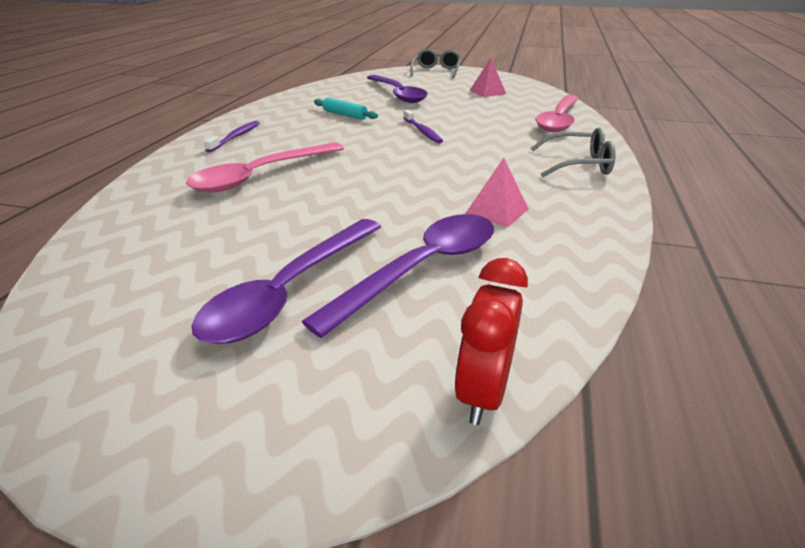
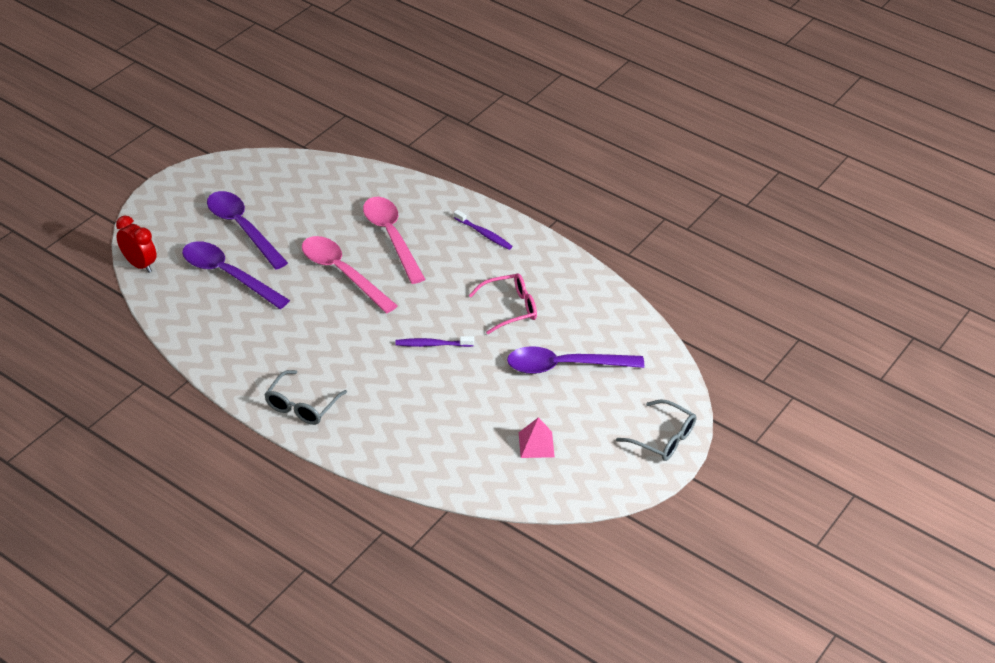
camera: 110 degrees right, 10 degrees up
purple spoon [301,214,494,338] -> purple spoon turned 150 degrees clockwise [182,241,290,309]
turquoise rolling pin [314,98,378,120] -> pink glasses [469,273,537,334]
pink pyramid [465,158,528,227] -> none
pink spoon [535,95,579,132] -> pink spoon moved to [302,236,398,313]

